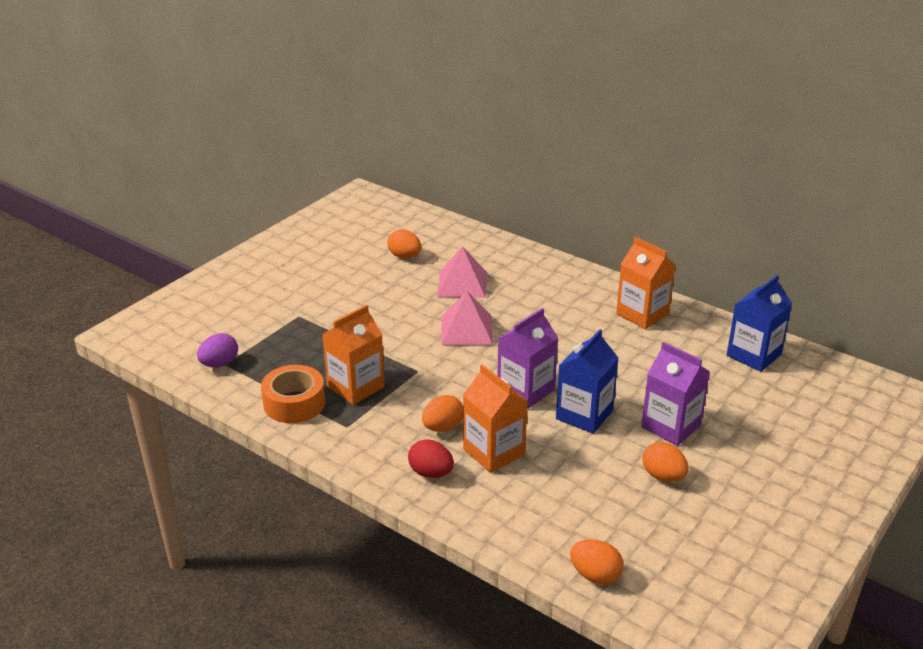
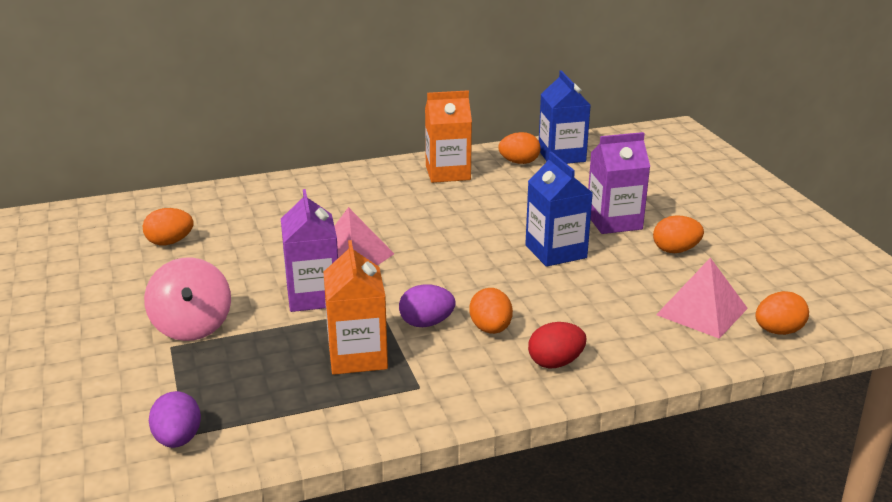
camera: 55 degrees left, 5 degrees down
orange tape [261,365,325,423] -> none
pink pyramid [437,246,487,298] -> pink pyramid moved to [656,258,748,339]
orange carton [463,365,528,473] -> none
purple carton [497,308,558,409] -> purple carton moved to [281,189,338,312]
none -> pink spinning top [144,257,231,341]
none -> purple egg [399,284,455,327]
none -> orange egg [498,132,541,164]

